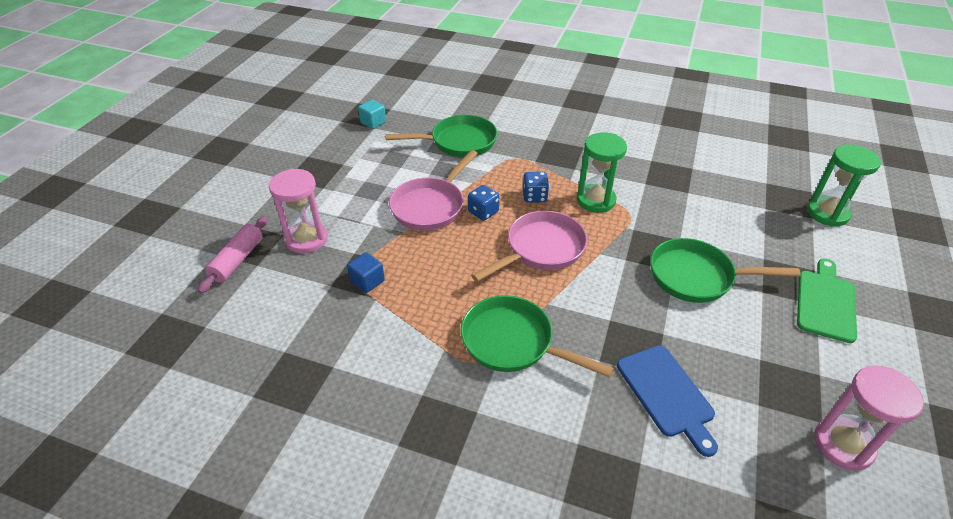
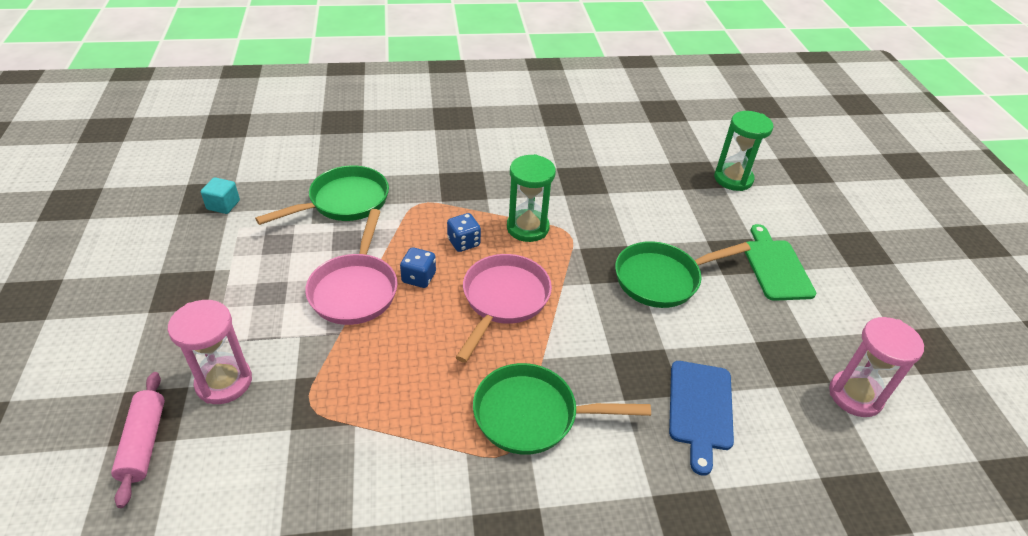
camera: 30 degrees left, 0 degrees up
blue cube [347,252,385,293] -> none
blue cutting board [617,346,718,457] -> blue cutting board turned 60 degrees clockwise [669,361,734,476]

